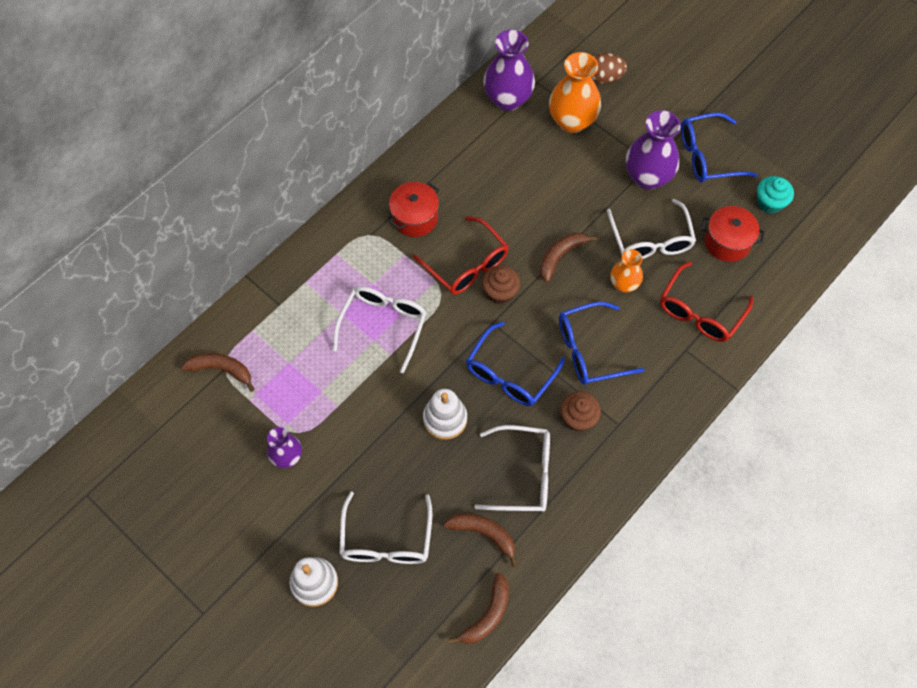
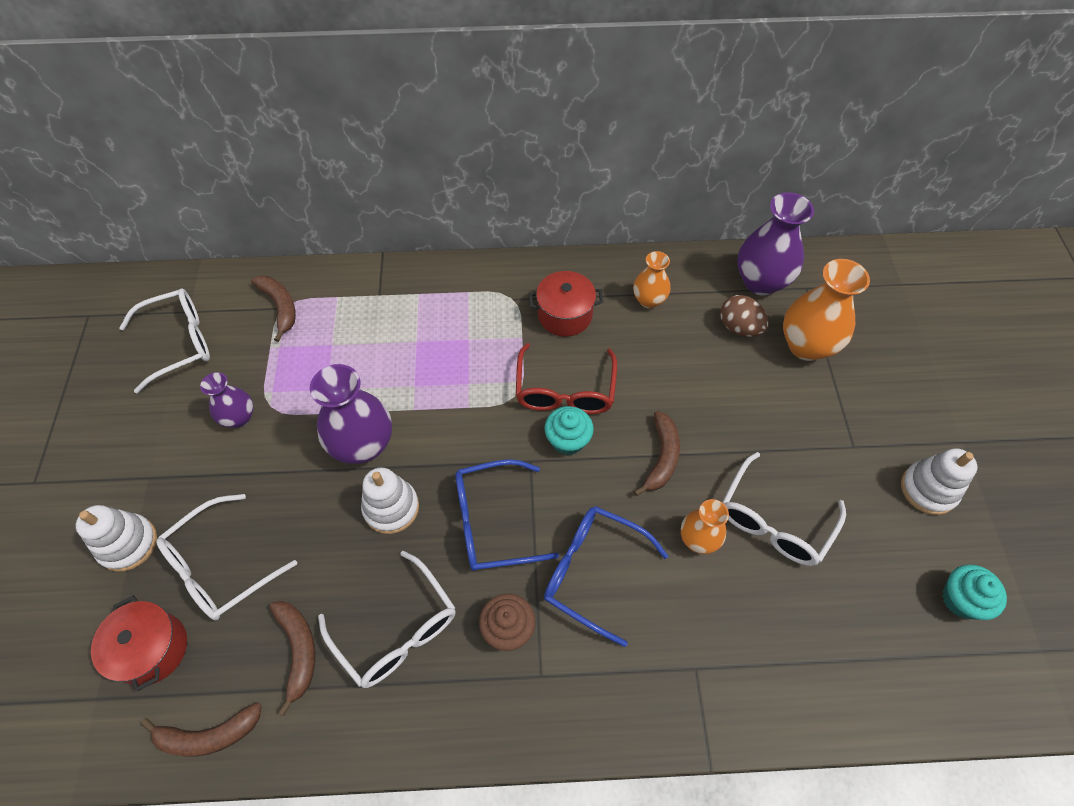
camera: 45 degrees right, 5 degrees down
white glasses [333,286,427,373] -> white glasses moved to [119,288,210,393]
brown cupcake [482,265,520,304] -> turquoise cupcake [545,406,594,455]
brown banana [540,233,598,282] -> brown banana turned 105 degrees clockwise [634,411,680,496]
brown egg [591,53,627,83] -> brown egg moved to [720,295,769,337]
purple vase [626,110,681,190] -> purple vase moved to [310,364,392,464]
red glasses [660,262,753,342] -> none
blue glasses [681,112,757,182] -> white stacking toy [901,448,977,515]
red pot [701,206,765,262] -> red pot moved to [91,595,187,691]
none -> orange vase [633,251,670,308]

